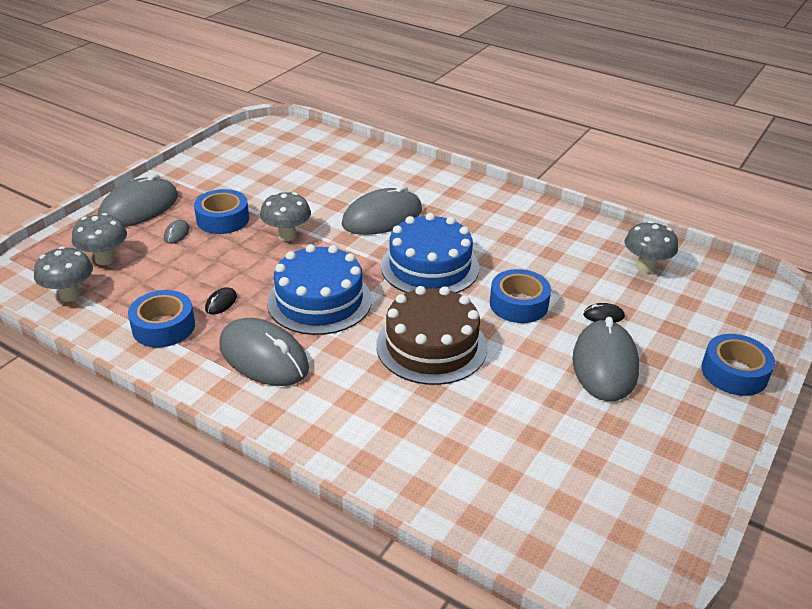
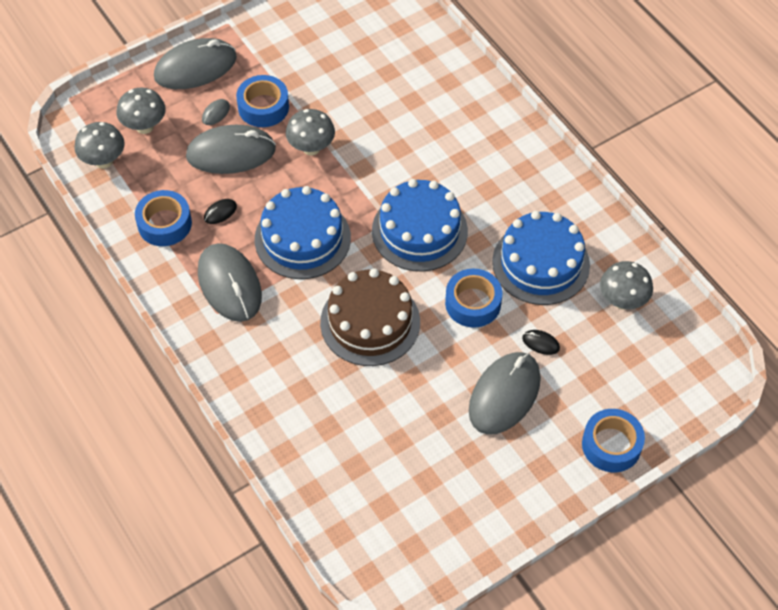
camera: 25 degrees right, 20 degrees up
grey mouse [341,185,422,235] -> grey mouse moved to [186,125,276,174]
none -> blue cake [492,211,590,305]

